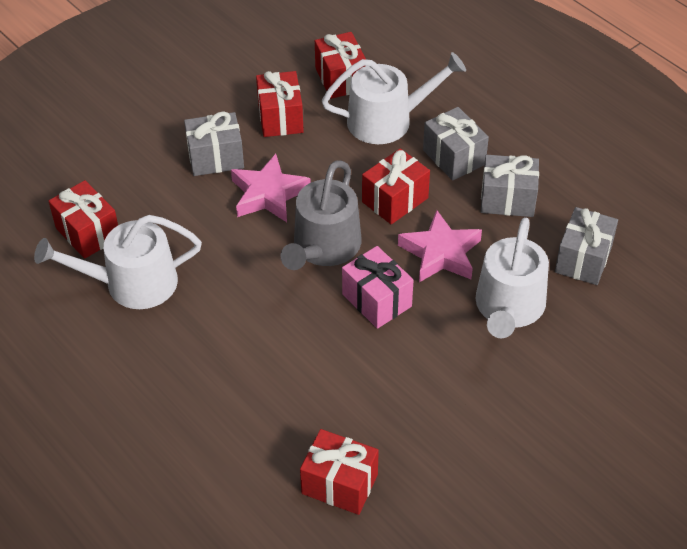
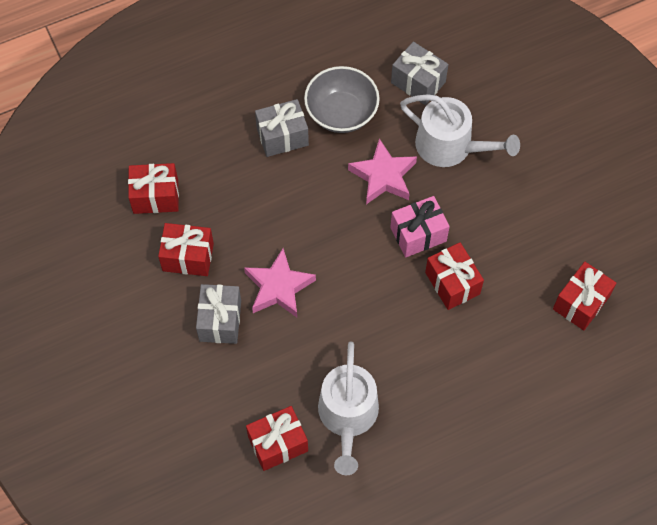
camera: 75 degrees left, 15 degrees up
grey watering can [280,160,361,270] -> none
white watering can [322,52,466,144] -> none
red gift [362,148,430,224] -> red gift moved to [425,242,484,310]
grey gift [481,155,539,217] -> grey bowl [304,66,380,133]

